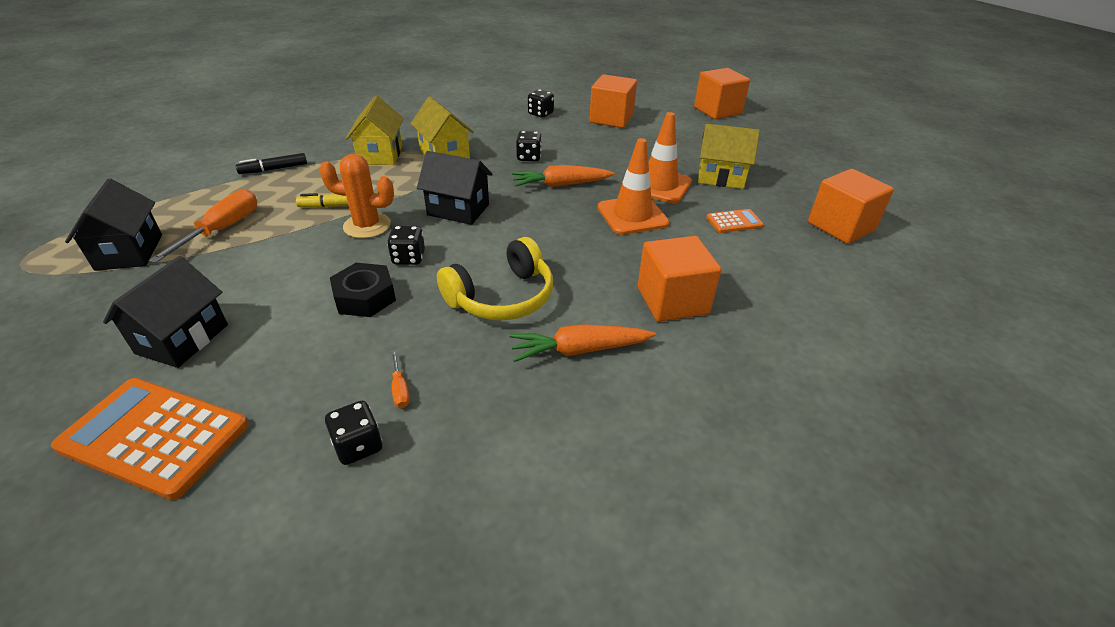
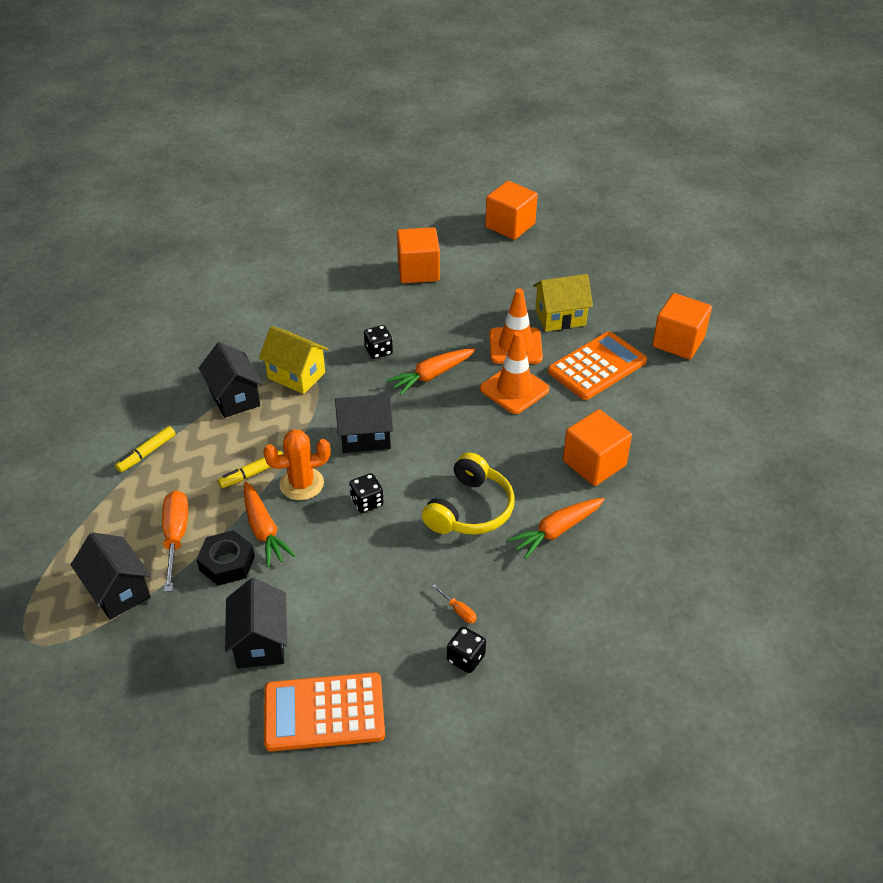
camera: 25 degrees left, 5 degrees up
black marker [236,153,307,174] -> yellow marker [115,426,175,472]
black nut [330,263,396,317] -> black nut moved to [197,530,255,586]
yellow house [346,96,404,165] -> black house [199,342,263,418]
black dice [528,89,554,118] -> none
orange calculator [706,209,764,233] -> orange calculator [548,331,647,400], size x2.03
none -> orange carrot [244,481,296,567]

